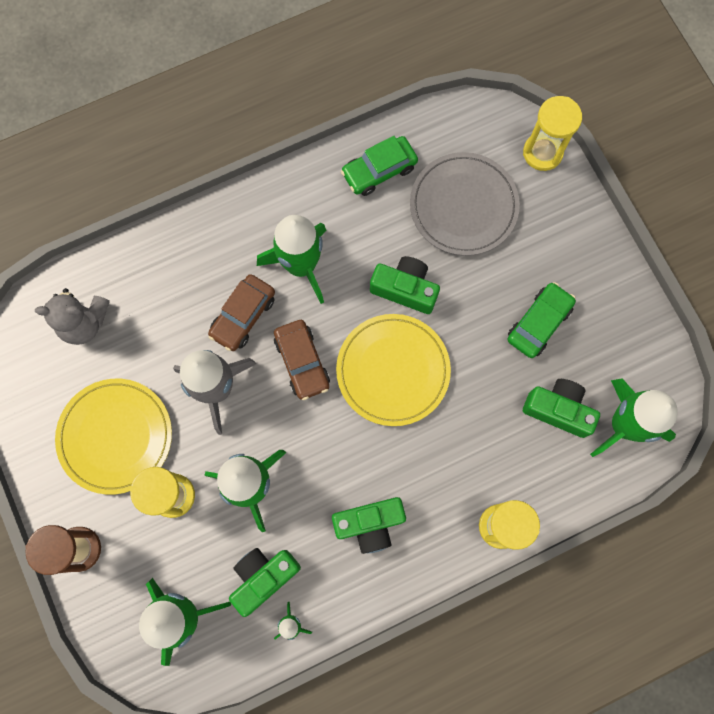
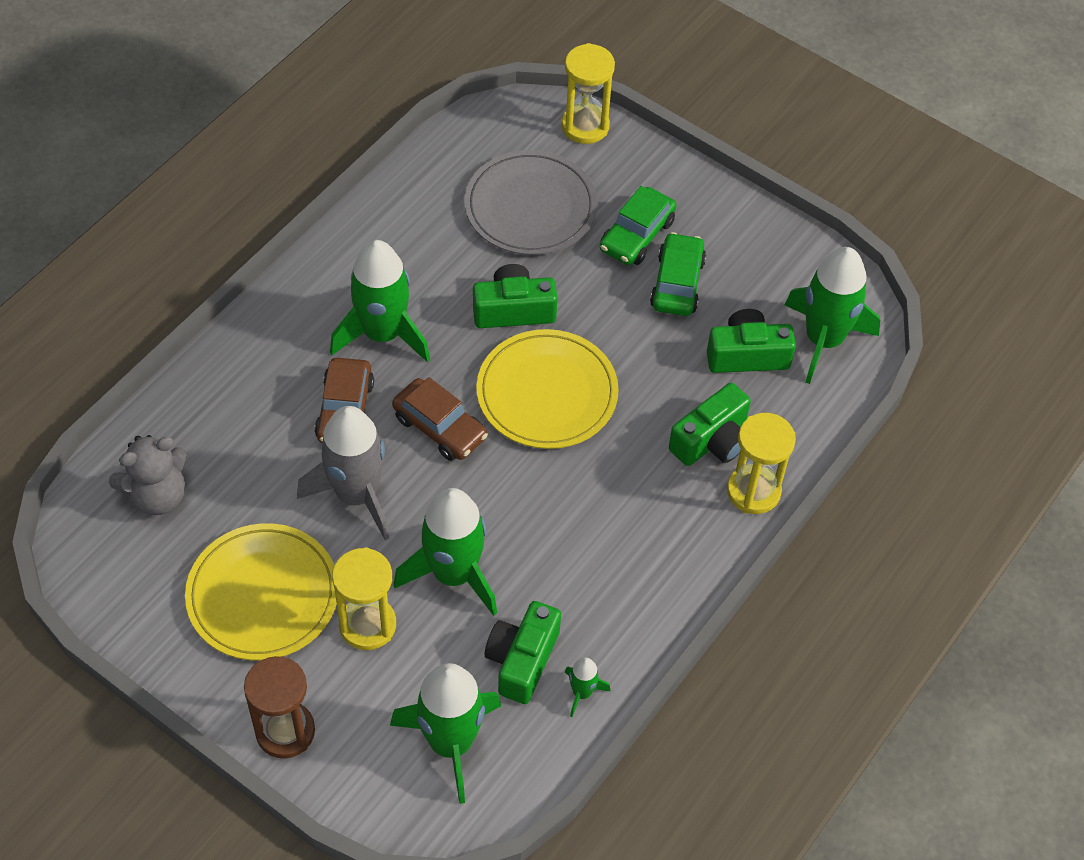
camera: 30 degrees left, 20 degrees down
green camera [332,497,406,554] -> green camera moved to [669,383,751,466]
green car [341,136,418,196] -> green car moved to [600,186,676,265]

